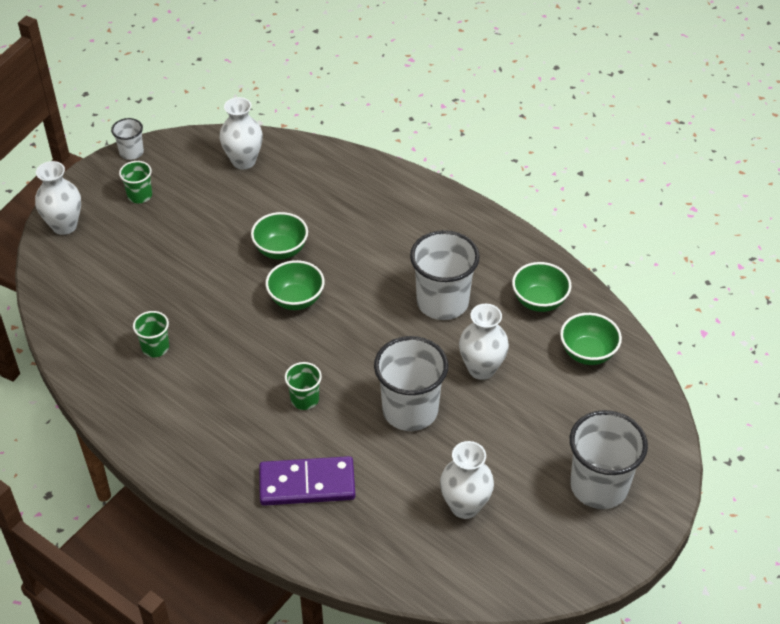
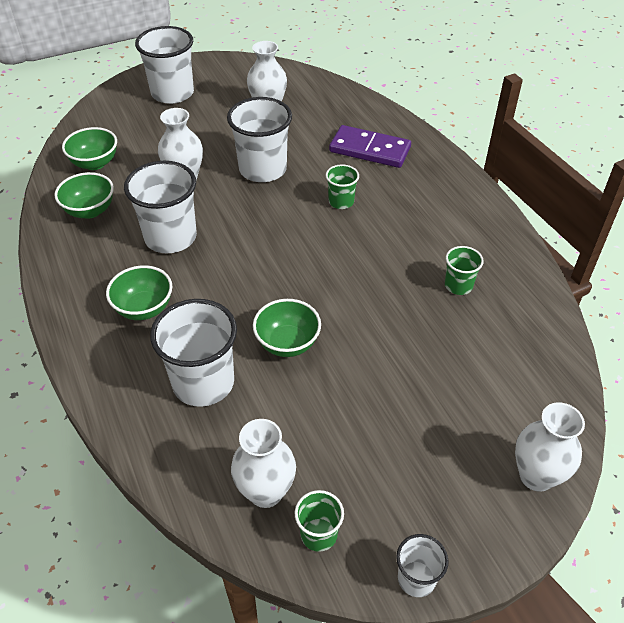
camera: 155 degrees left, 0 degrees up
green cup [119,161,152,203] -> green cup moved to [295,490,344,552]
green bowl [265,260,325,310] -> green bowl moved to [106,265,172,320]
none -> white cup [150,299,237,407]

